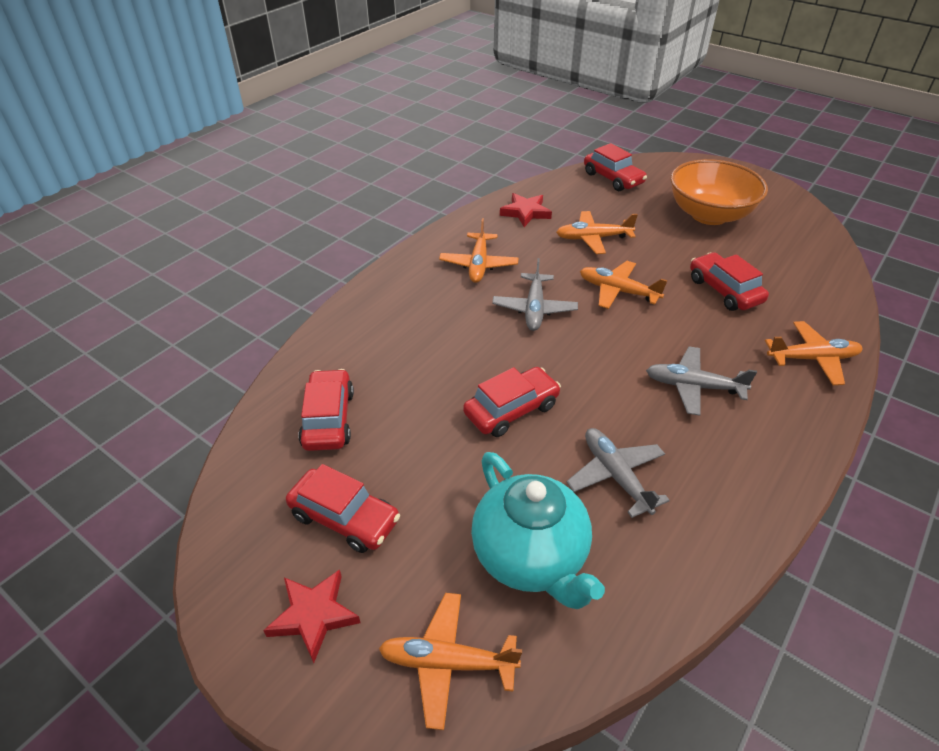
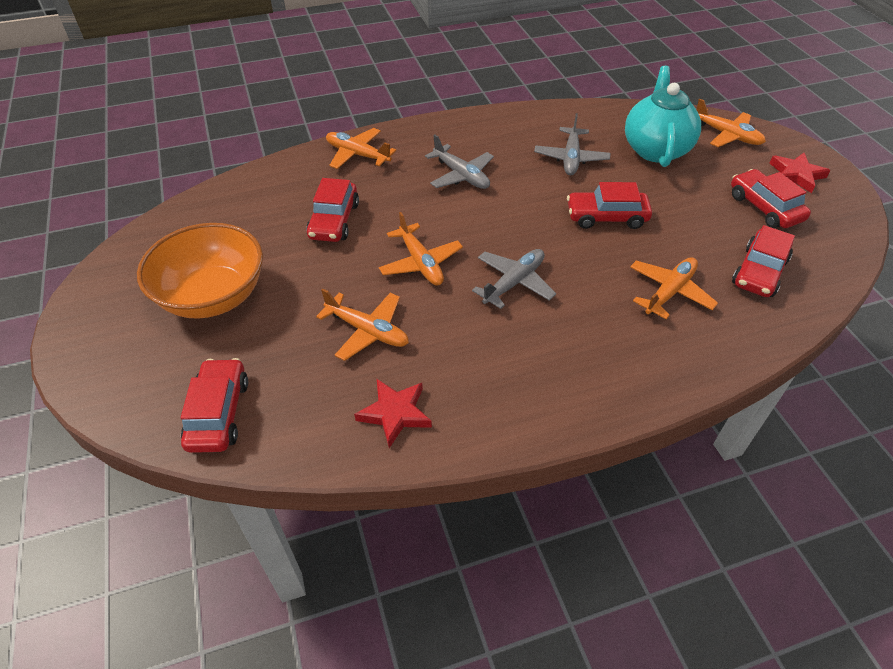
camera: 145 degrees left, 5 degrees up
orange plane [439,218,518,283] -> orange plane moved to [630,257,718,319]

